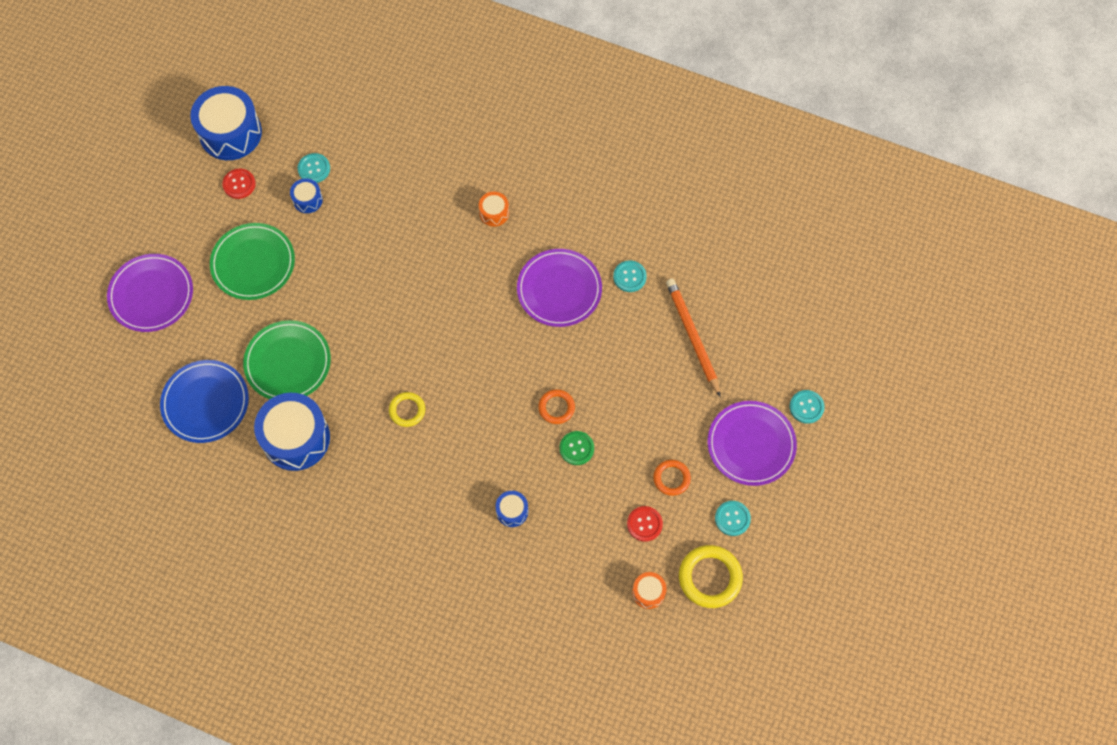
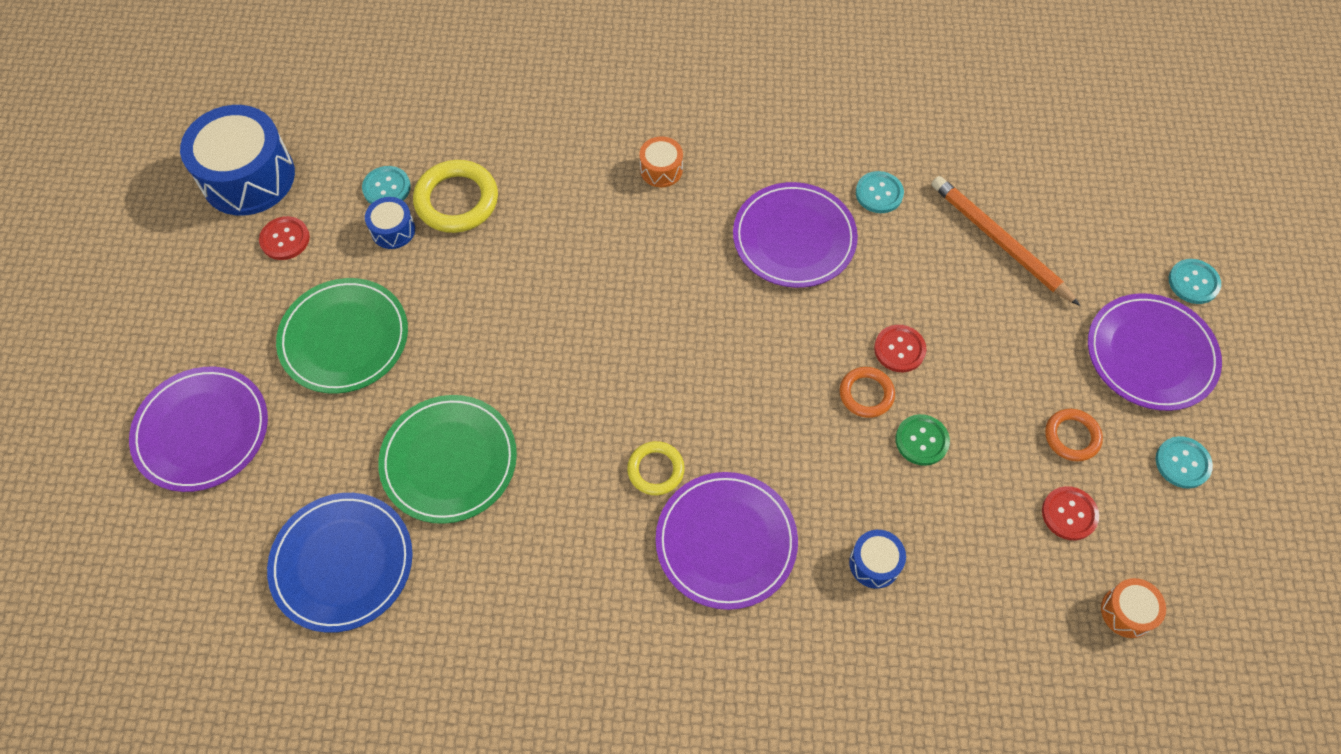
camera: 20 degrees left, 5 degrees down
blue drum [254,393,330,471] -> none
yellow ring [679,545,743,608] -> yellow ring moved to [413,160,498,233]
none -> purple plate [656,472,798,610]
none -> red button [874,325,926,372]

